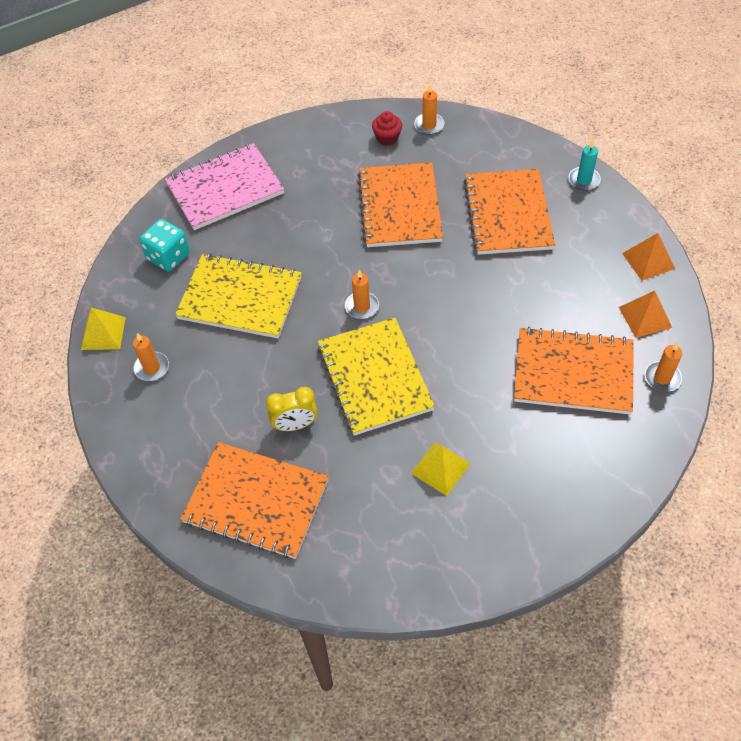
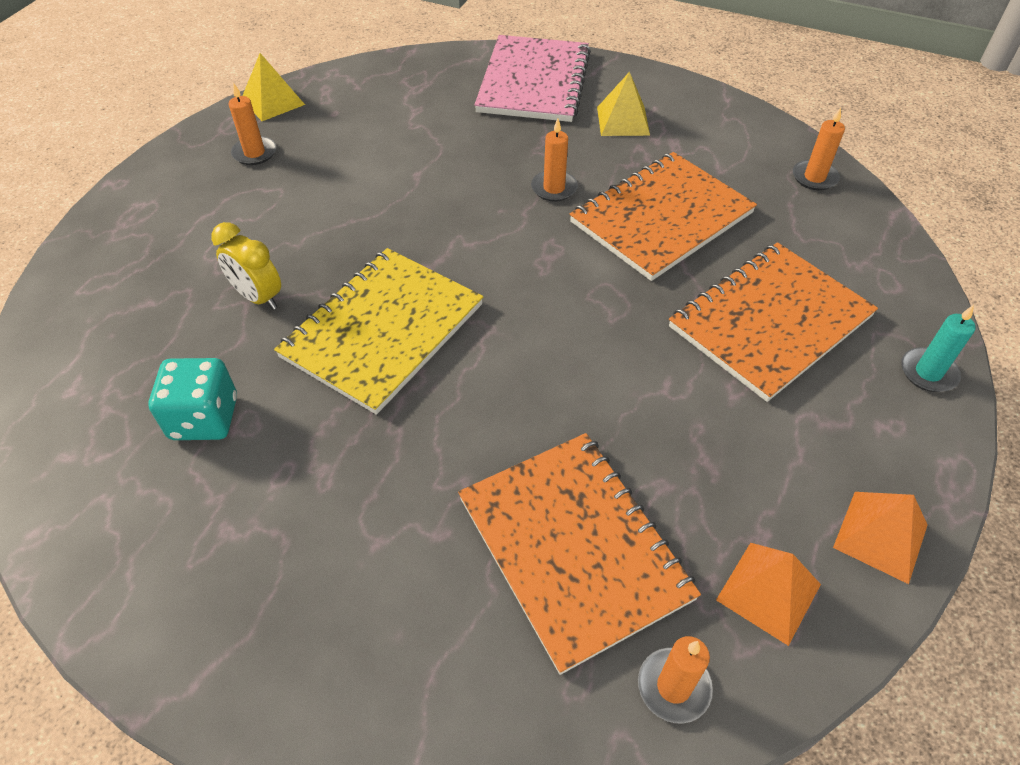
camera: 50 degrees right, 5 degrees down
turquoise dice [139,219,190,272] -> turquoise dice moved to [149,358,237,440]
pink notebook [165,143,284,230] -> pink notebook turned 75 degrees clockwise [474,35,591,122]
yellow notebook [175,254,302,339] -> none
orange notebook [180,442,329,559] -> none
orange candle [345,269,379,319] -> orange candle moved to [531,119,578,202]
red cupcake [372,111,402,146] -> none
yellow pyramid [411,442,471,496] -> yellow pyramid moved to [597,72,650,136]

